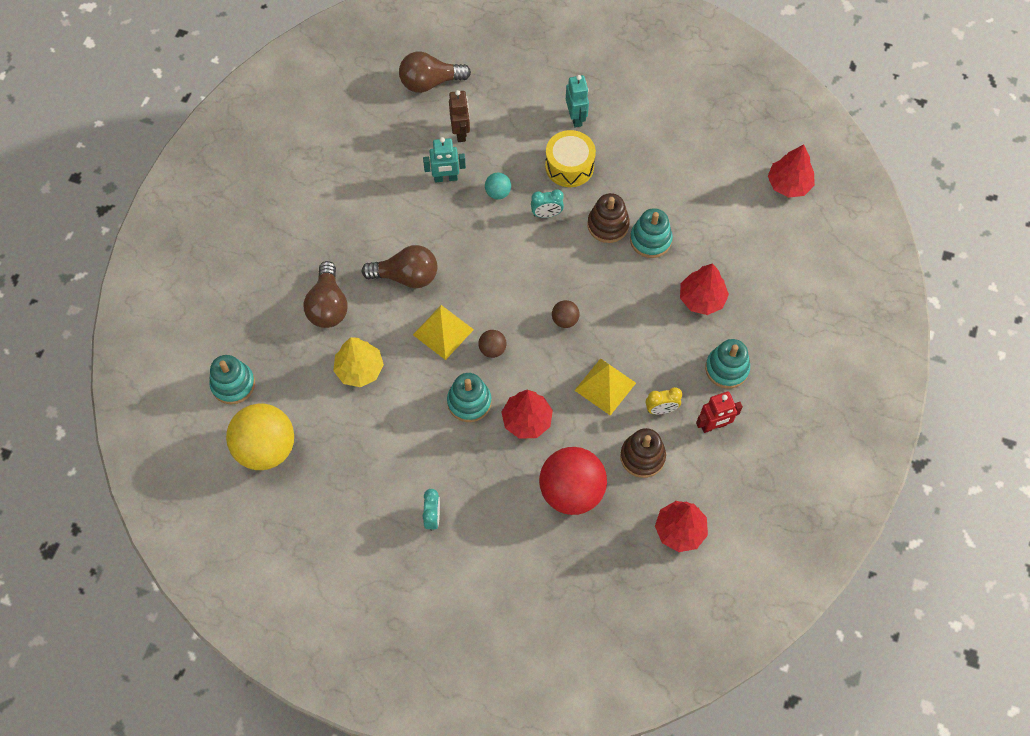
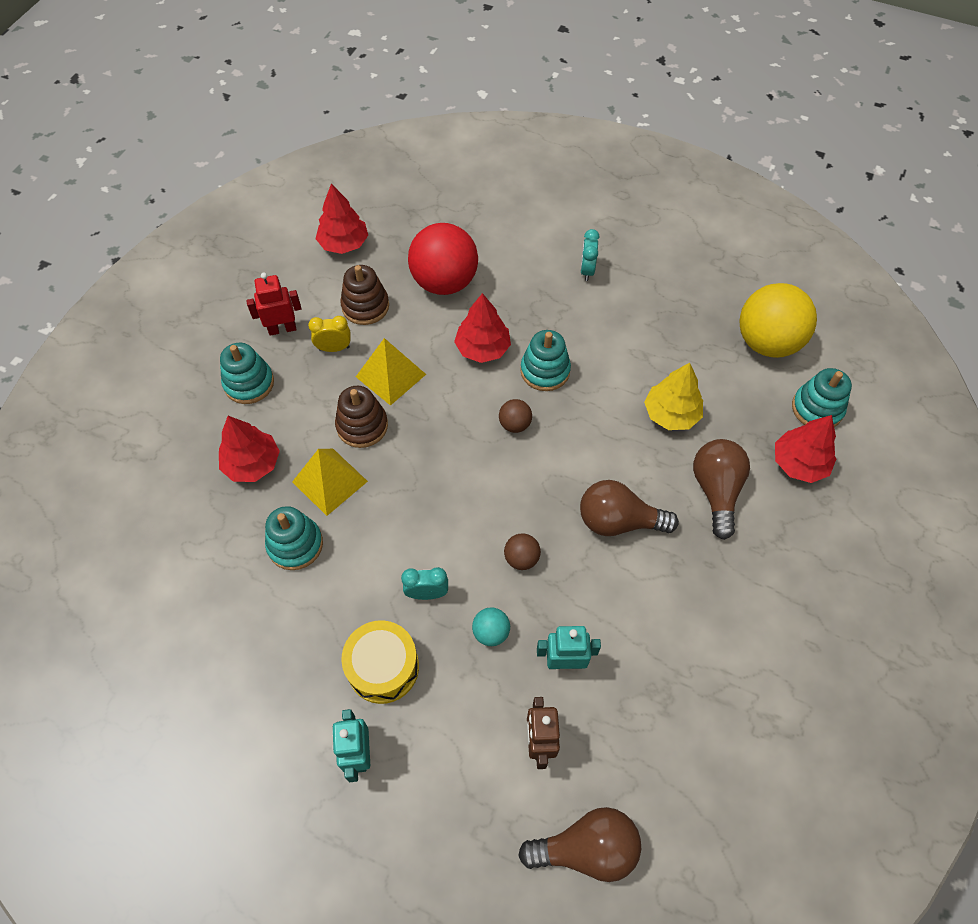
camera: 175 degrees left, 5 degrees down
yellow pyramid [413,305,474,360] -> yellow pyramid moved to [292,449,368,516]
brown ball [552,300,580,328] -> brown ball moved to [504,533,541,570]
brown stacking toy [587,193,630,243] -> brown stacking toy moved to [335,386,388,448]
red tree [768,144,815,198] -> red tree moved to [775,415,836,483]

